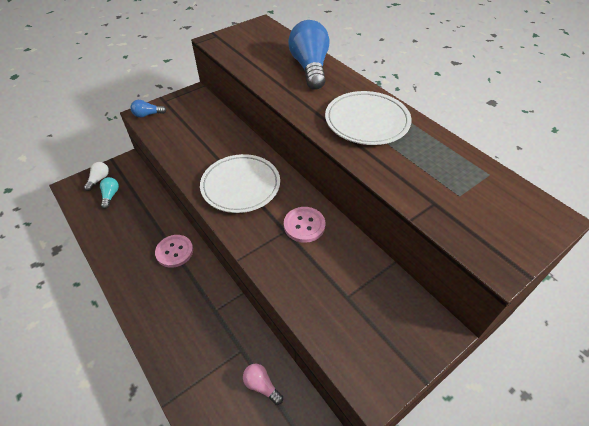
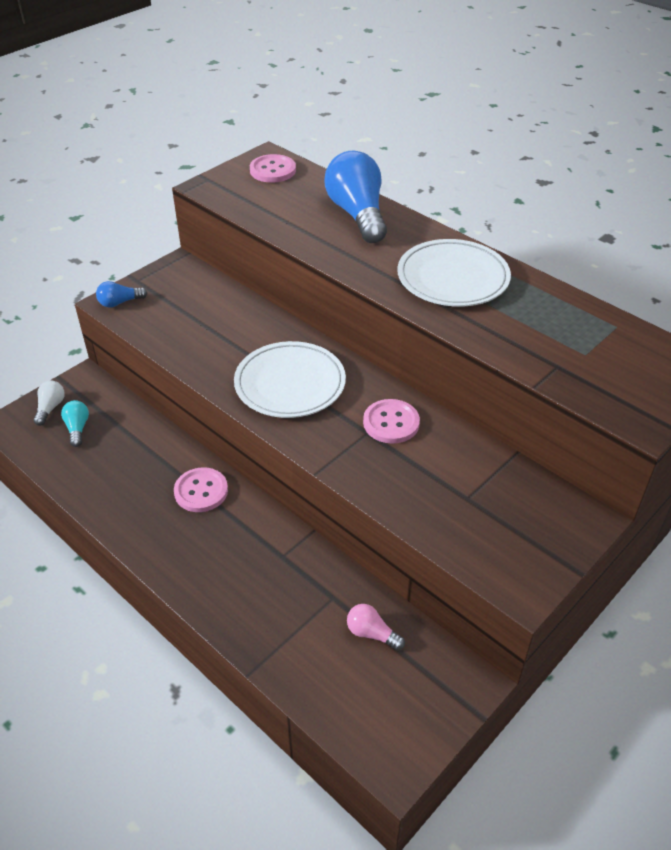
camera: 10 degrees left, 5 degrees down
none -> pink button [250,154,296,183]

